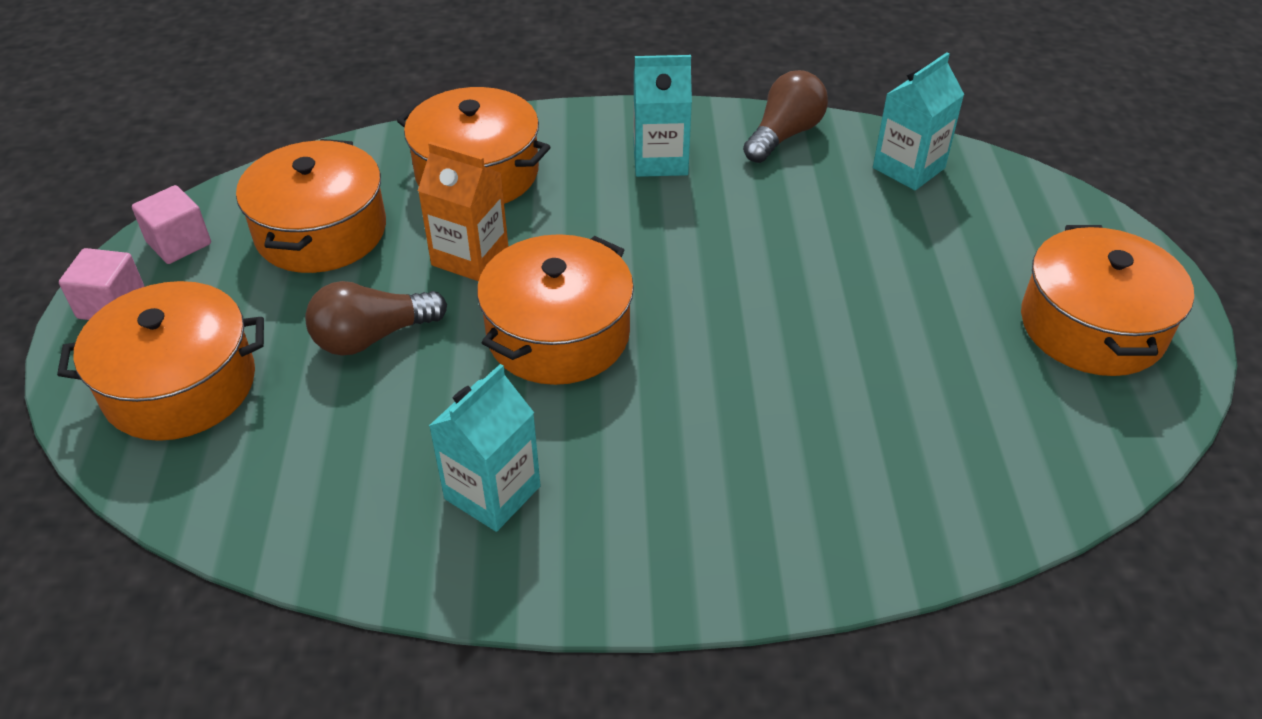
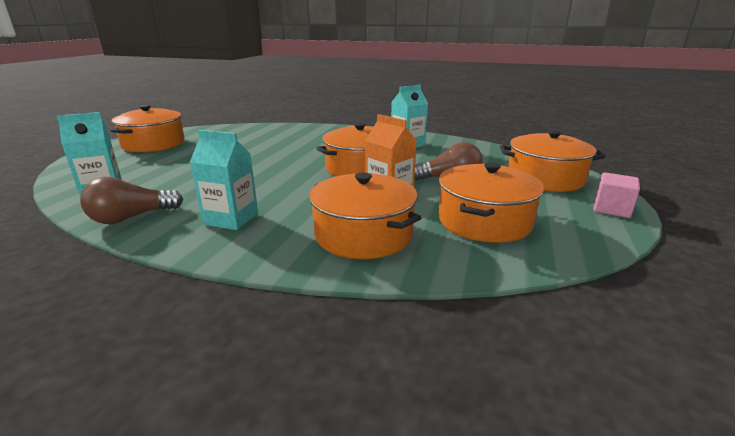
camera: 160 degrees left, 20 degrees down
pink cube [132,185,211,264] -> none

